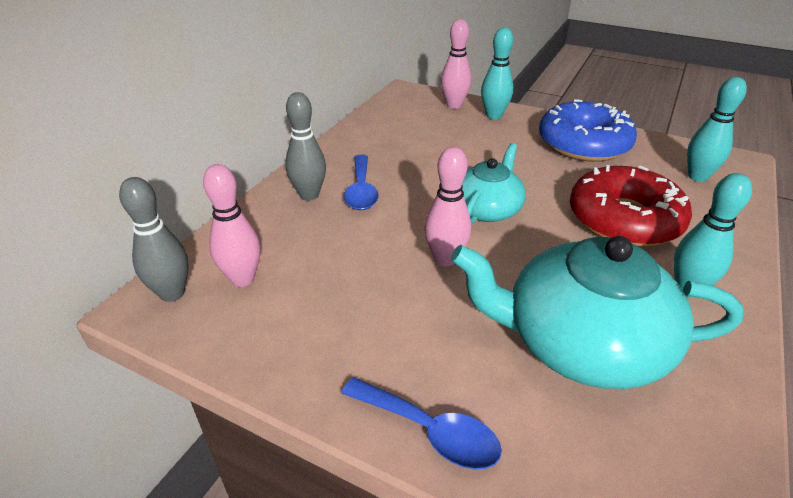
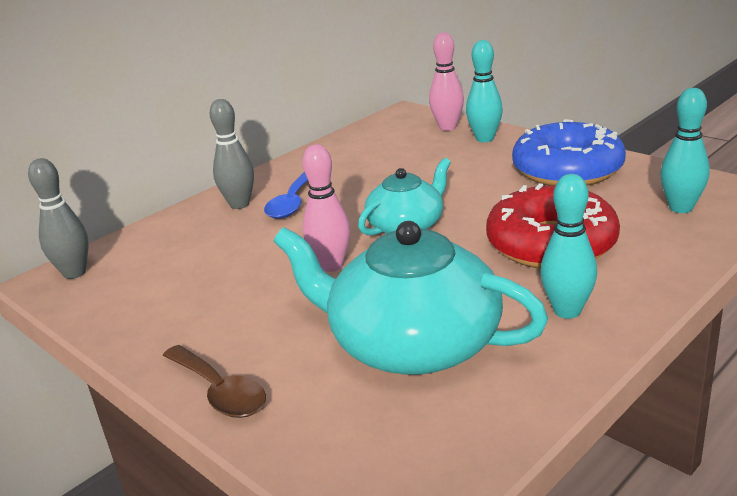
camera: 20 degrees right, 10 degrees down
pink bowling pin [203,164,261,287] -> none
blue spoon [341,377,502,470] -> brown spoon [163,345,266,418]

